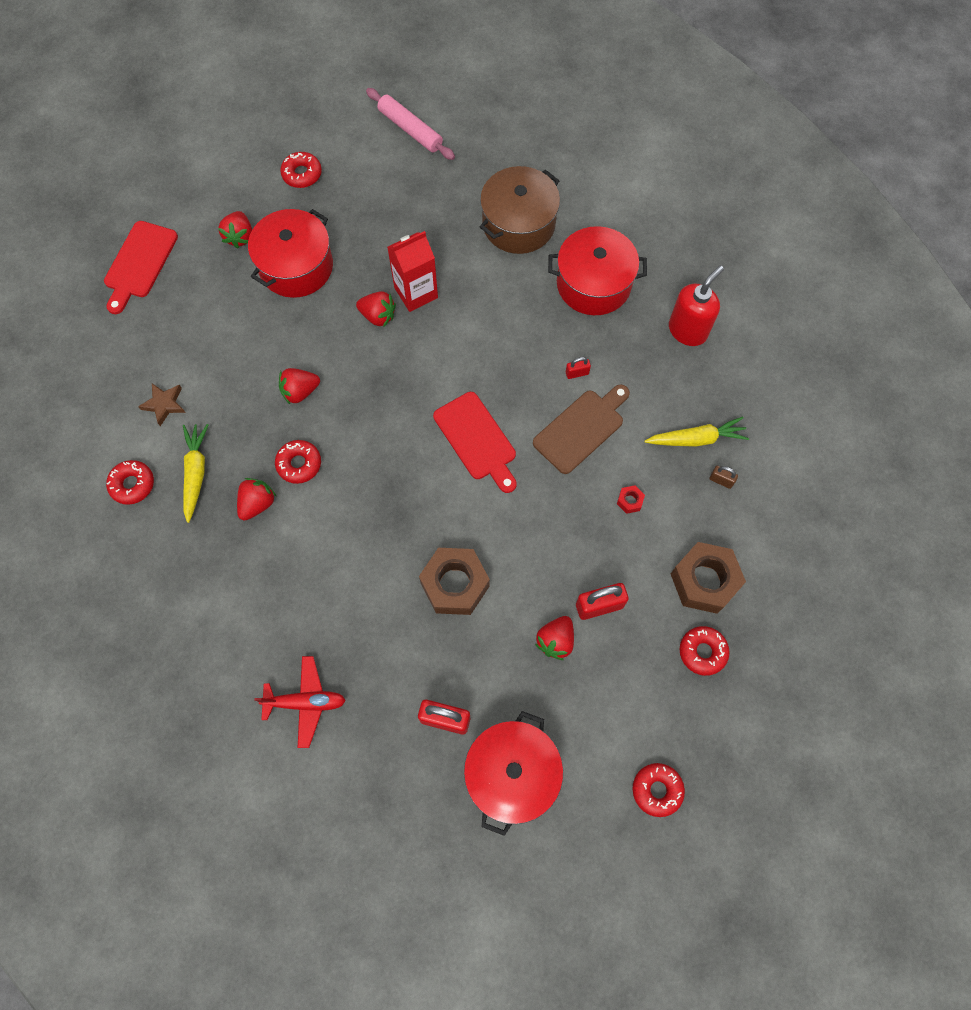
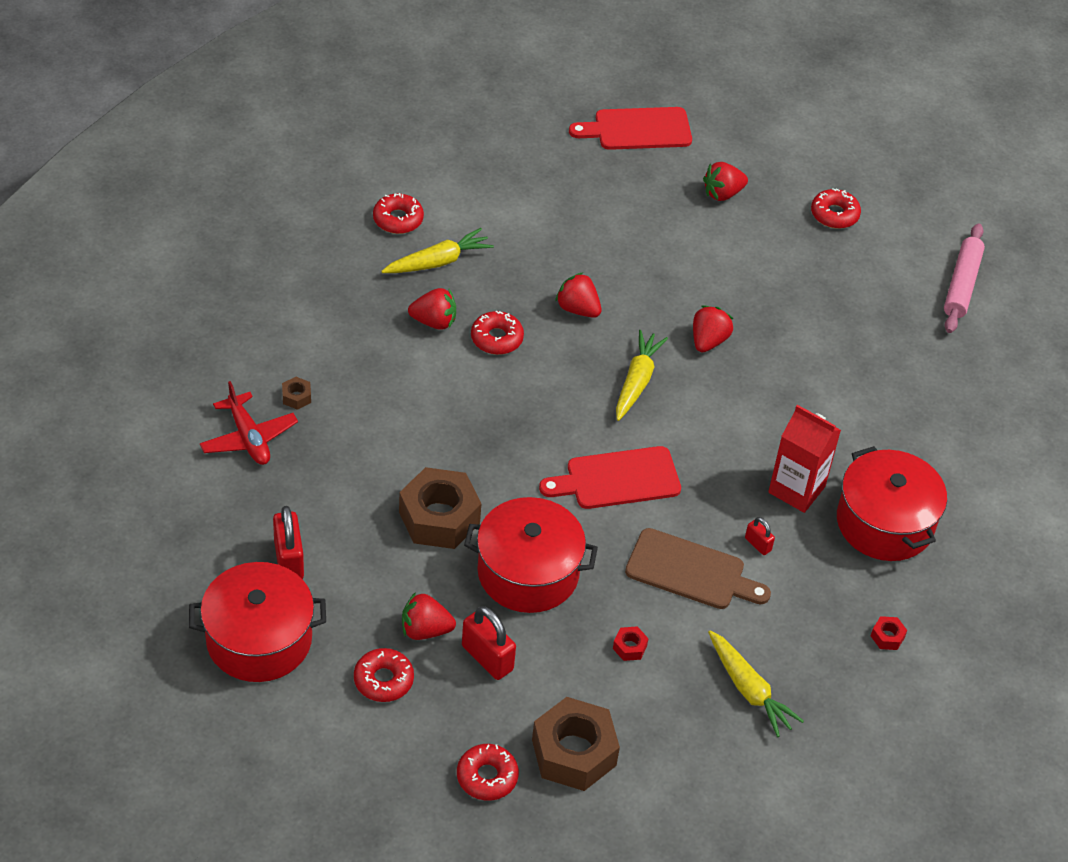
camera: 60 degrees right, 20 degrees down
brown star [138,383,186,426] -> none
red pot [248,209,333,298] -> red pot moved to [464,497,598,613]
red strawberry [356,291,396,326] -> red strawberry turned 150 degrees counterclockwise [693,306,733,352]
red carton [387,231,438,312] -> red carton moved to [768,405,841,513]
red cutting board [433,392,517,493] -> red cutting board turned 45 degrees clockwise [539,446,681,509]
brown pot [480,166,560,254] -> none
red donut [633,763,685,817] -> red donut moved to [354,648,414,702]
red soap dispenser [669,265,724,346] -> red nut [871,616,907,650]
brown padlock [709,466,738,489] -> none
none -> brown nut [282,377,311,410]
none -> yellow carrot [616,330,668,421]

